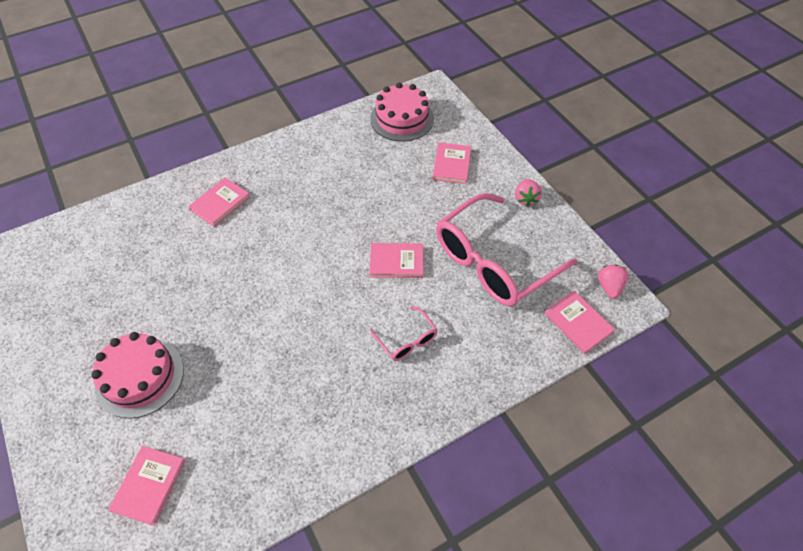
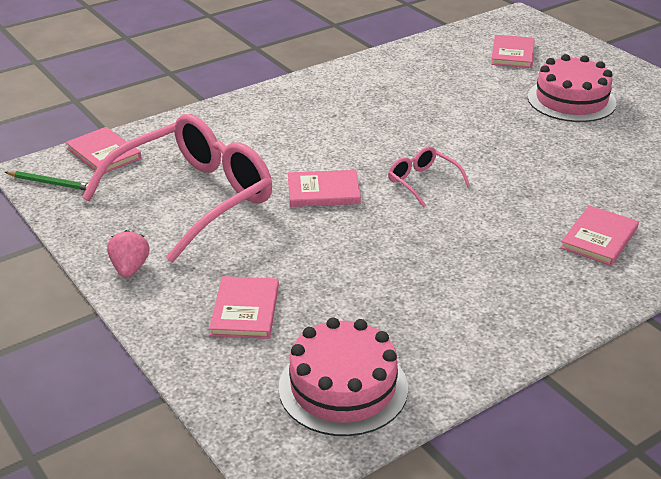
camera: 175 degrees right, 20 degrees down
pink glasses [370,306,438,361] -> pink glasses moved to [388,146,470,208]
pink strawberry [598,265,629,299] -> green pencil [5,171,89,191]

